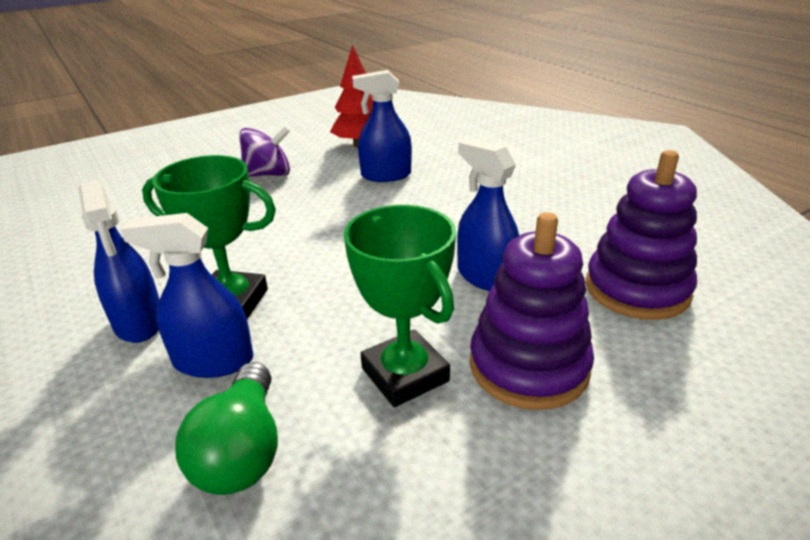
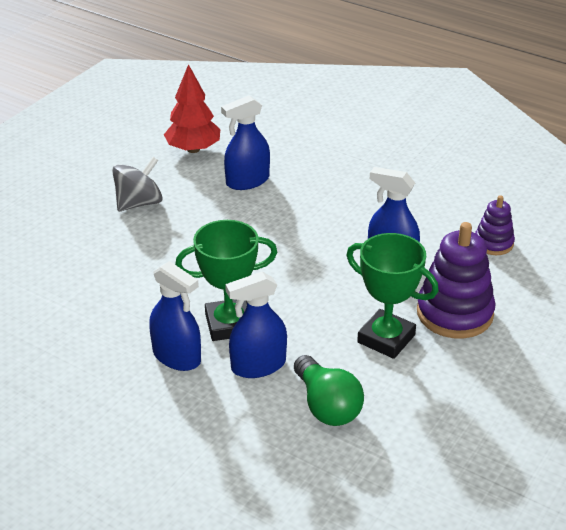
camera: 25 degrees left, 5 degrees up
purple spinning top [239,126,290,177] -> grey spinning top [112,157,163,211]
purple stacking toy [586,150,697,320] -> purple stacking toy [475,195,515,255], size x0.56

